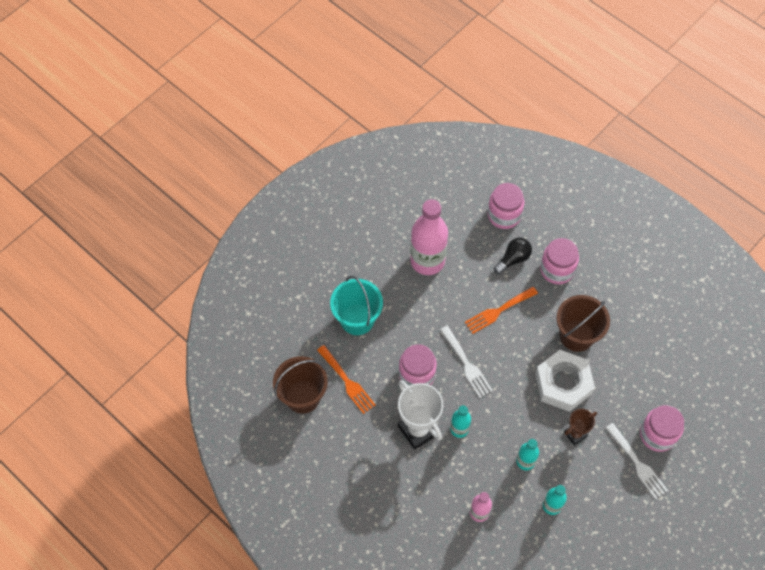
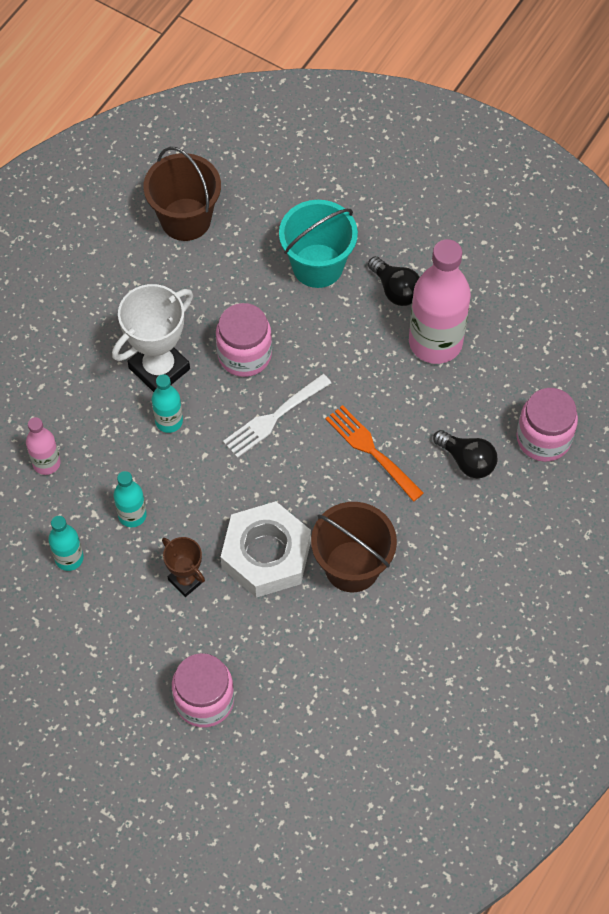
camera: 80 degrees right, 0 degrees up
orange fork [317,345,375,414] -> none
pink jar [540,238,579,284] -> none
white fork [606,423,668,499] -> none
none -> black light bulb [368,256,420,306]

